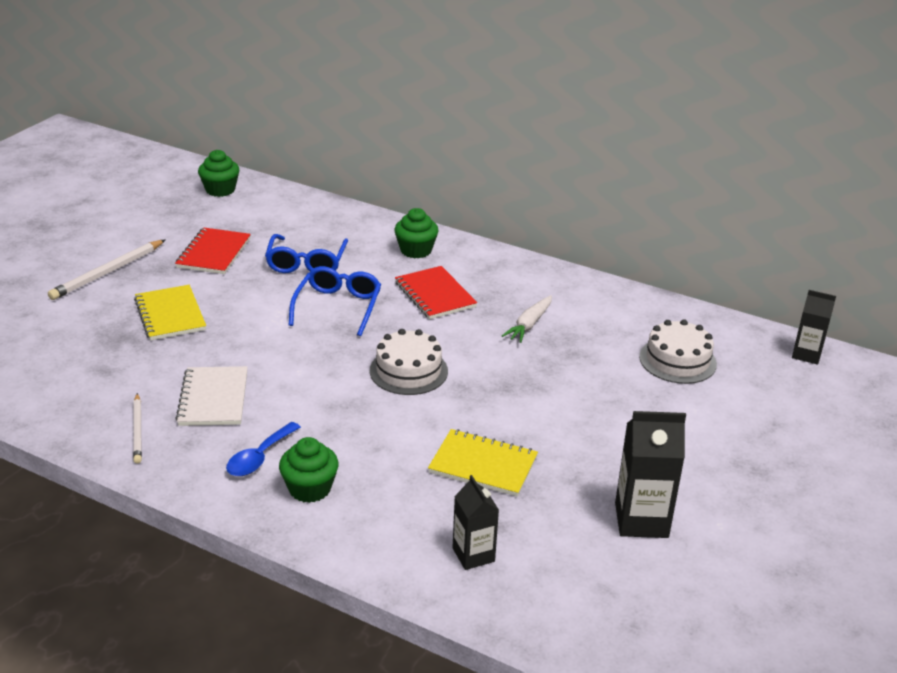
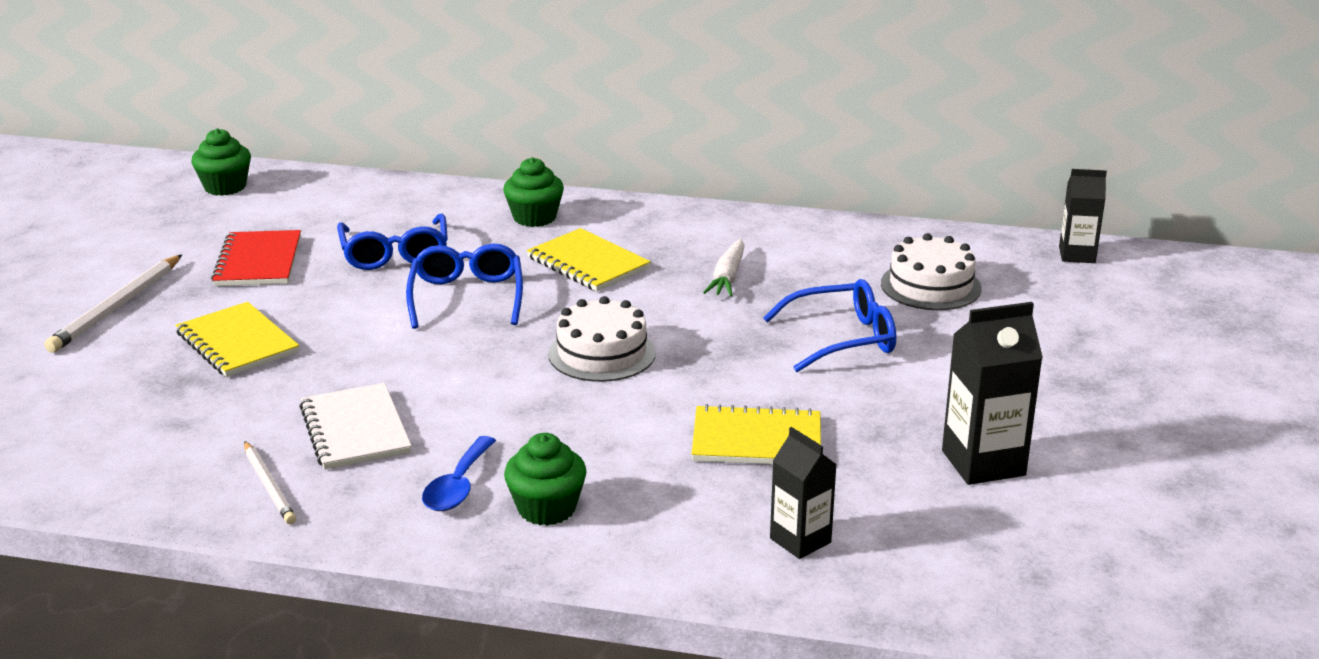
camera: 15 degrees left, 5 degrees down
red notebook [395,266,477,319] -> yellow notebook [527,228,651,291]
none -> blue glasses [763,279,896,372]

